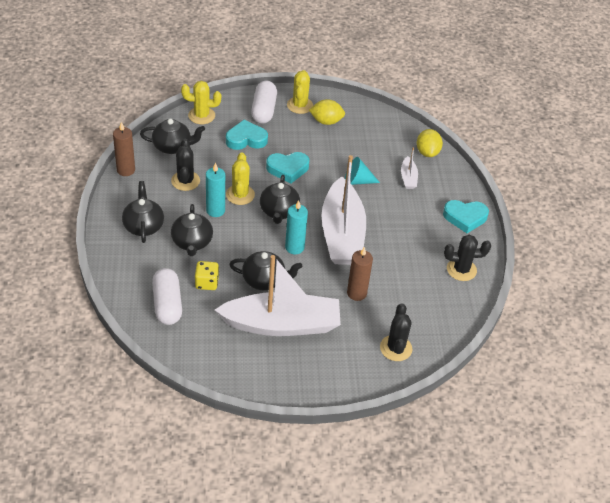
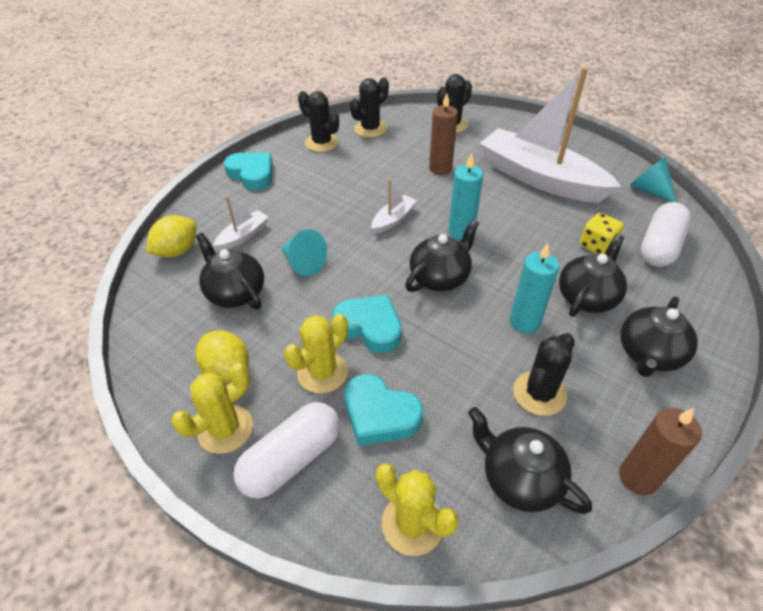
camera: 135 degrees left, 0 degrees up
yellow cactus [226,152,255,205] -> yellow cactus moved to [284,314,348,394]
black teapot [229,251,302,290] -> black teapot moved to [196,233,264,309]
white boat [321,155,366,265] -> white boat [372,179,417,234], size x0.41
none -> black cactus [350,77,389,138]
none -> turquoise cone [630,157,676,202]

